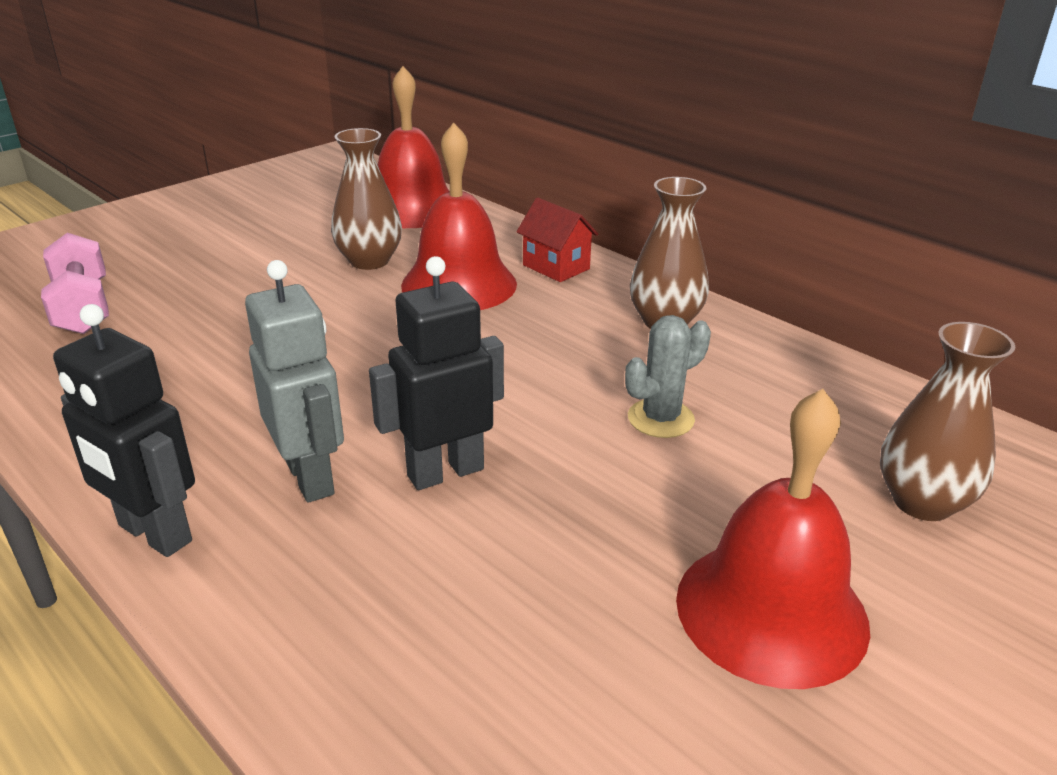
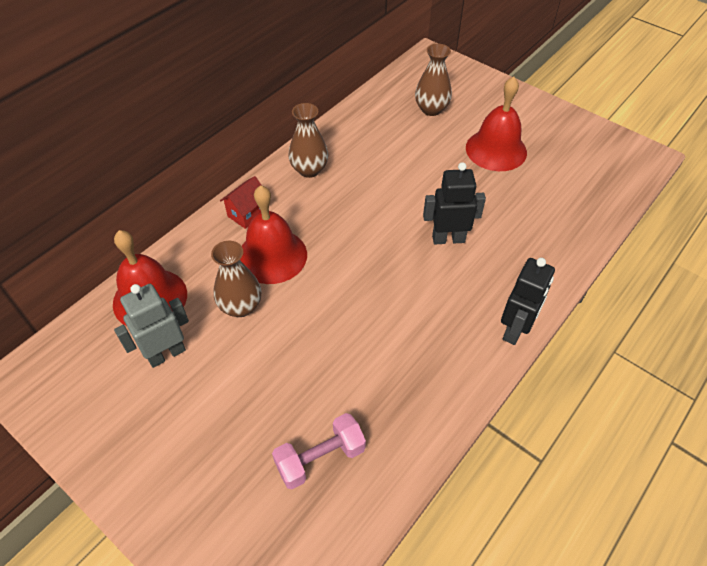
camera: 95 degrees left, 20 degrees up
grey robot [245,260,344,503] -> grey robot moved to [114,284,189,368]
black robot [369,256,504,490] -> black robot turned 120 degrees clockwise [423,162,486,244]
grey cactus [625,315,711,438] -> none

